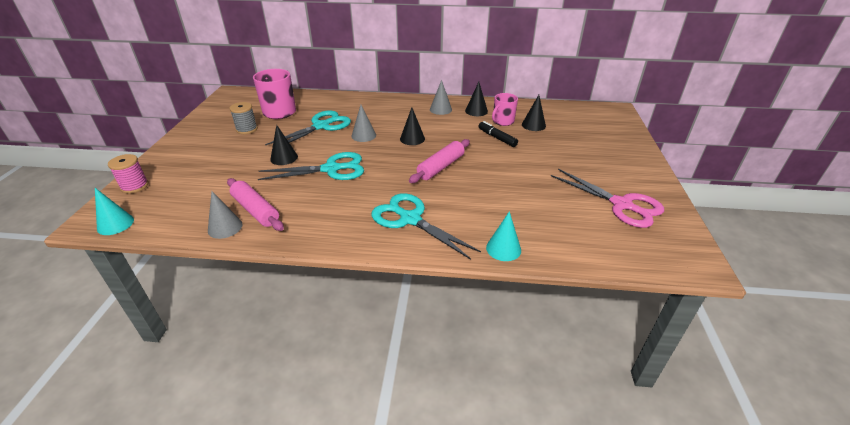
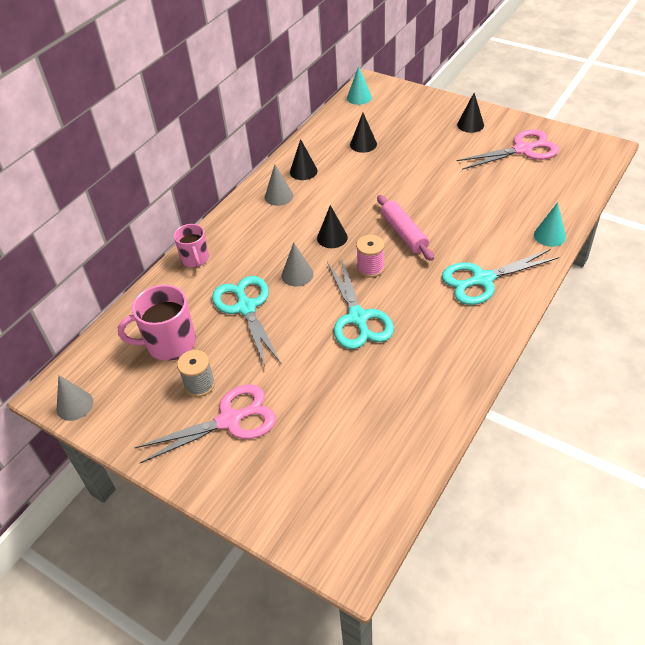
camera: 60 degrees left, 10 degrees up
turquoise cone [95,188,134,235] -> turquoise cone moved to [347,66,372,105]
pink spool [108,154,149,194] -> pink spool moved to [356,235,385,278]
grey cone [208,191,243,239] -> grey cone moved to [57,375,93,421]
pink rolling pin [227,178,284,231] -> none
turquoise scissors [258,152,364,180] -> turquoise scissors turned 150 degrees clockwise [327,258,394,349]
black cone [270,125,298,165] -> black cone moved to [457,93,484,133]
black marker [478,121,518,147] -> none
pink mug [492,93,518,126] -> pink mug moved to [174,224,209,267]
none -> pink scissors [134,384,276,463]

